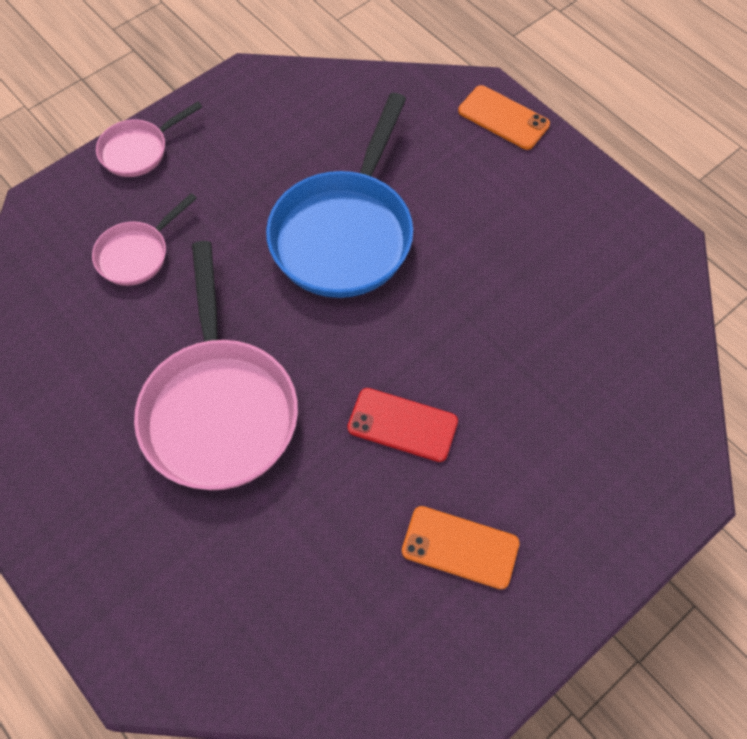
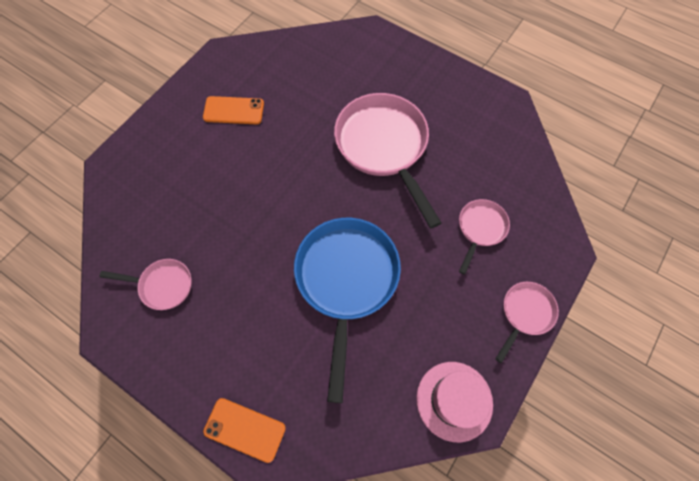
camera: 165 degrees right, 5 degrees up
red phone [347,388,458,462] -> none
none -> pink pan [100,259,191,310]
none -> pink hat [416,362,493,442]

